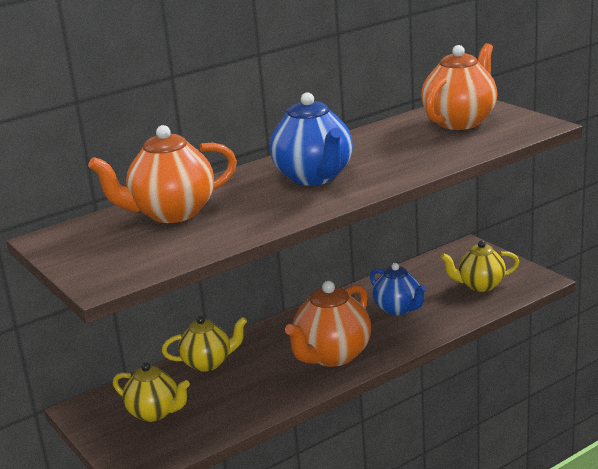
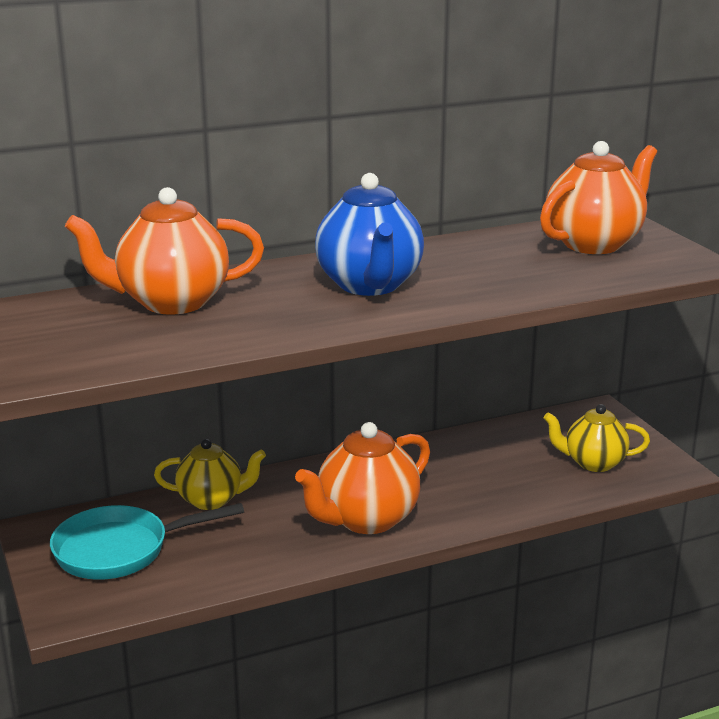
camera: 10 degrees right, 0 degrees up
yellow teapot [113,362,190,422] -> turquoise pan [50,503,244,580]
blue teapot [370,263,427,315] -> none

